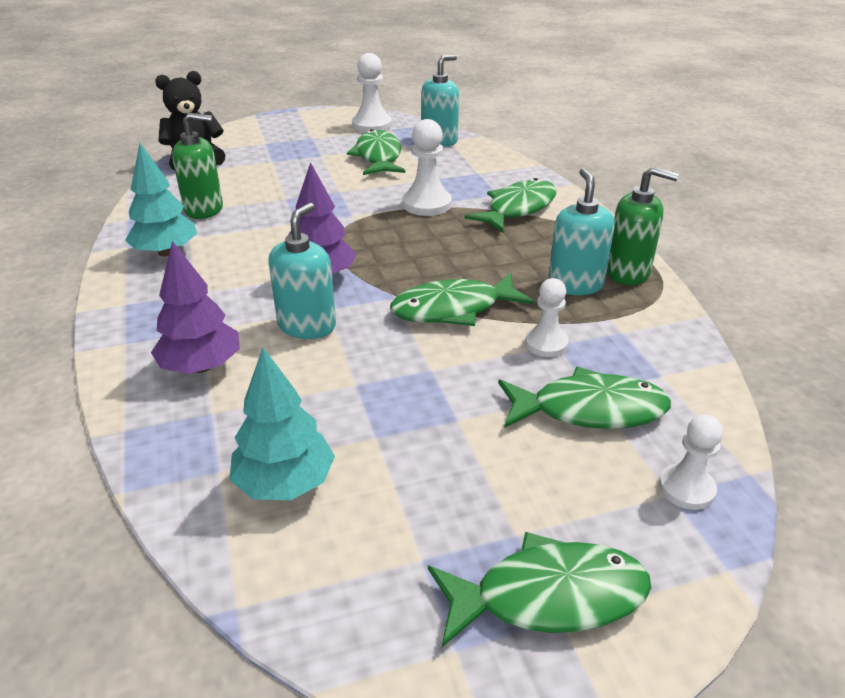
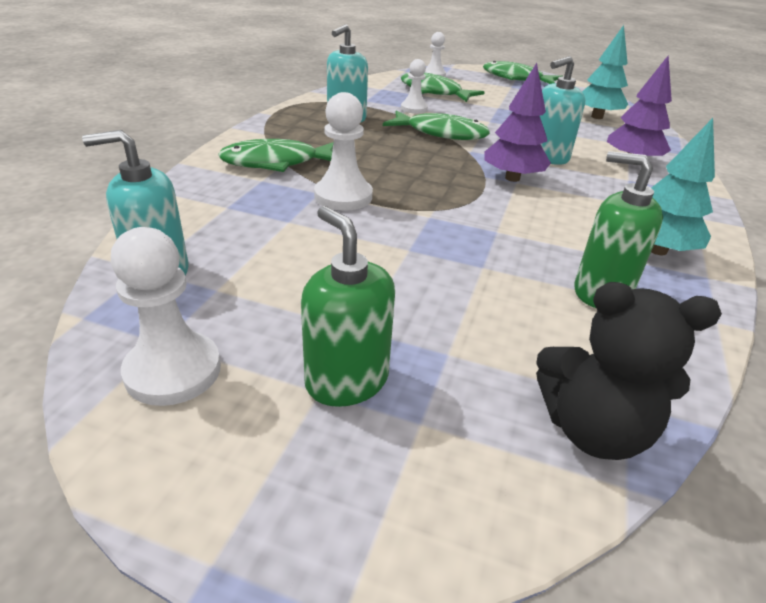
camera: 145 degrees left, 0 degrees up
green fish [347,129,405,175] -> none
green soap dispenser [607,166,679,285] -> green soap dispenser moved to [301,206,395,407]

